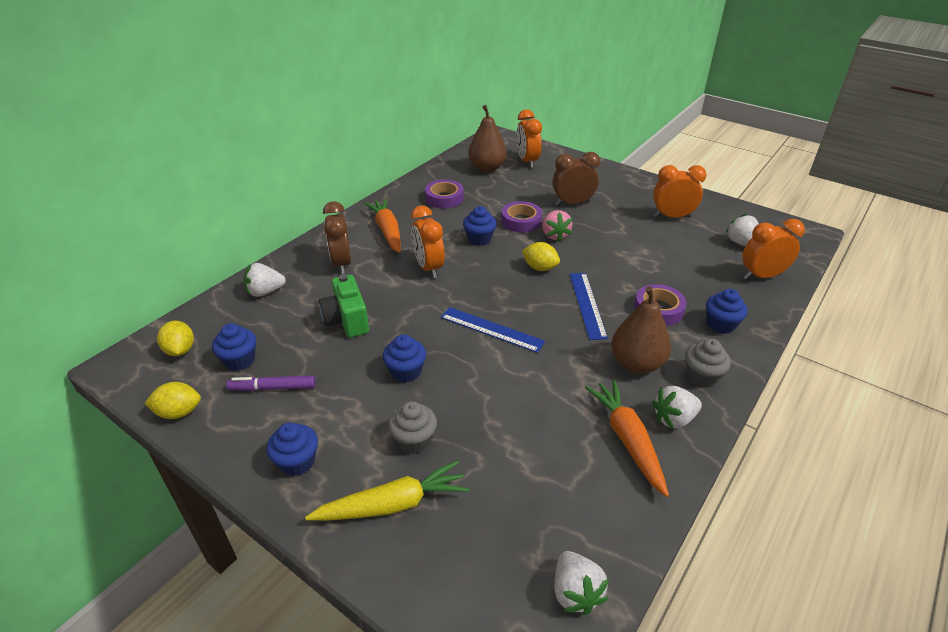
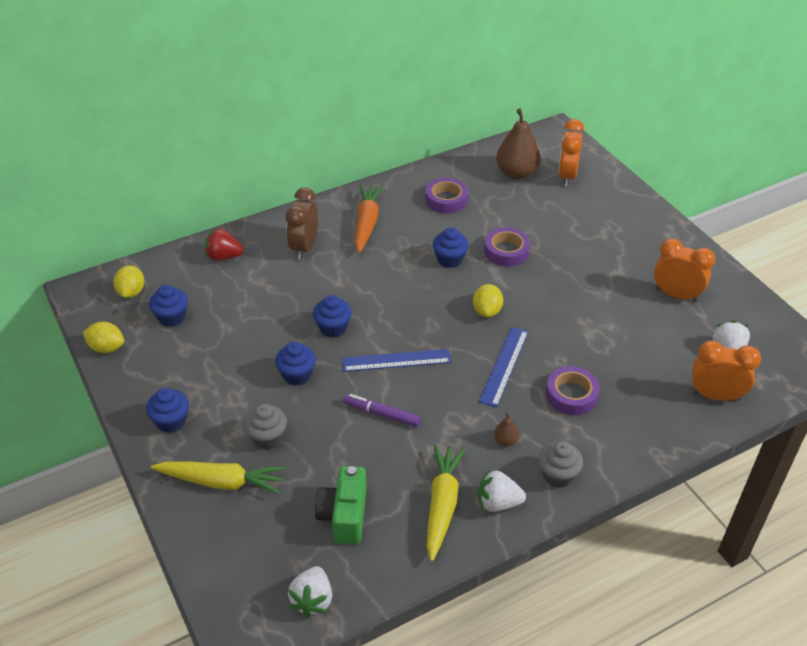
camera: 25 degrees right, 5 degrees up
purple marker [226,376,316,391] -> purple marker moved to [343,394,421,427]
white strawberry [243,263,286,297] -> red strawberry [205,228,243,260]
green camera [319,274,369,338] -> green camera moved to [315,466,367,544]
orange clock [411,206,445,278] -> none
blue ruler [441,307,545,353] -> blue ruler turned 60 degrees counterclockwise [342,349,451,372]
yellow lemon [522,242,560,271] -> yellow lemon turned 45 degrees clockwise [473,284,503,317]
pink strawberry [542,210,572,242] -> none
brown clock [552,152,600,206] -> none
orange carrot [585,379,669,497] -> yellow carrot [427,444,466,561]
brown pear [611,286,671,374] -> brown pear [494,412,519,446], size x0.44
blue cupcake [706,289,748,334] -> blue cupcake moved to [313,295,351,338]

